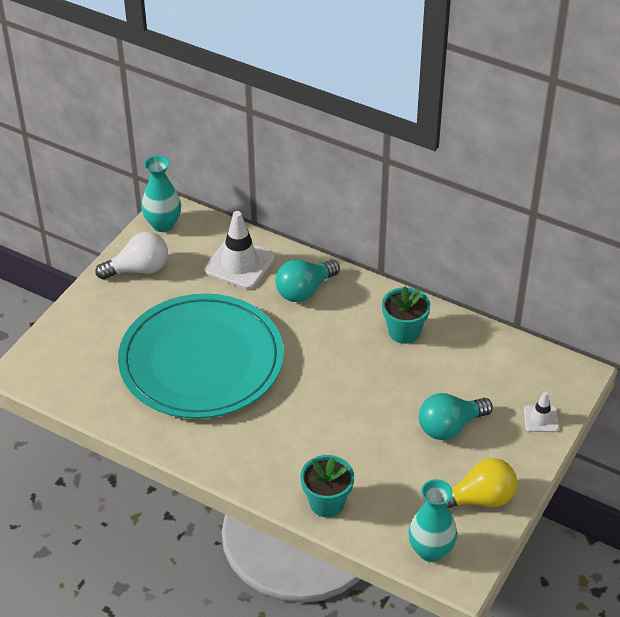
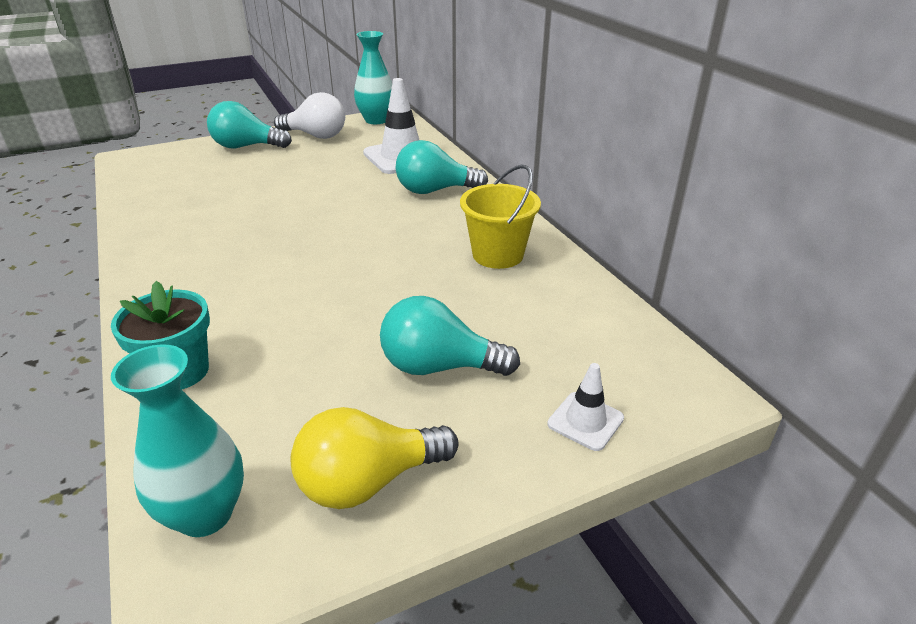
camera: 35 degrees right, 10 degrees down
turquoise plate [118,293,284,419] -> none
turquoise flower pot [382,287,430,344] -> yellow bucket [460,165,541,269]
yellow light bulb [446,458,517,509] -> yellow light bulb turned 135 degrees clockwise [291,407,458,509]
none -> turquoise light bulb [207,101,292,148]

